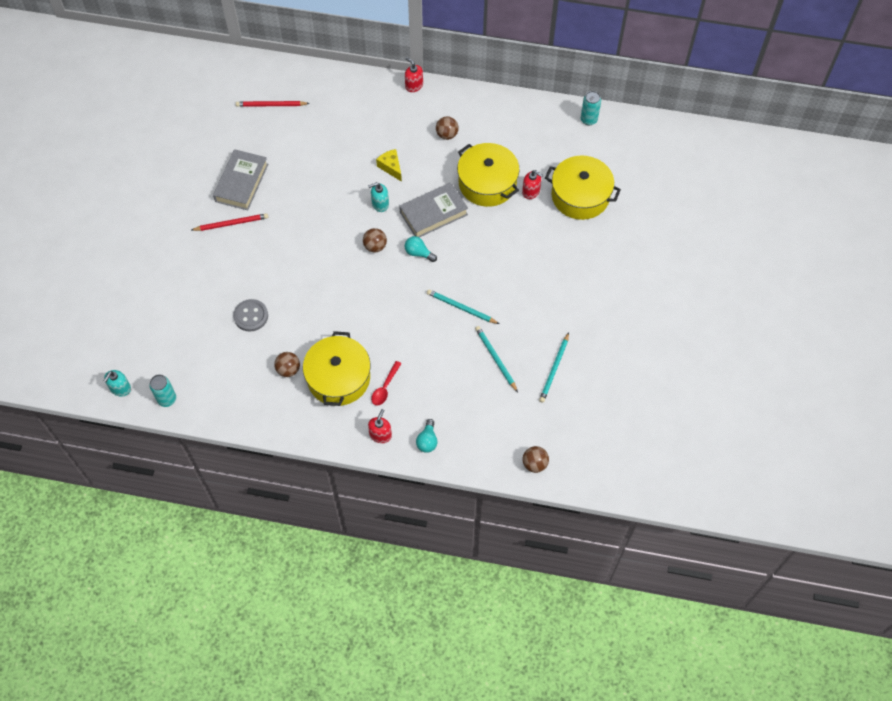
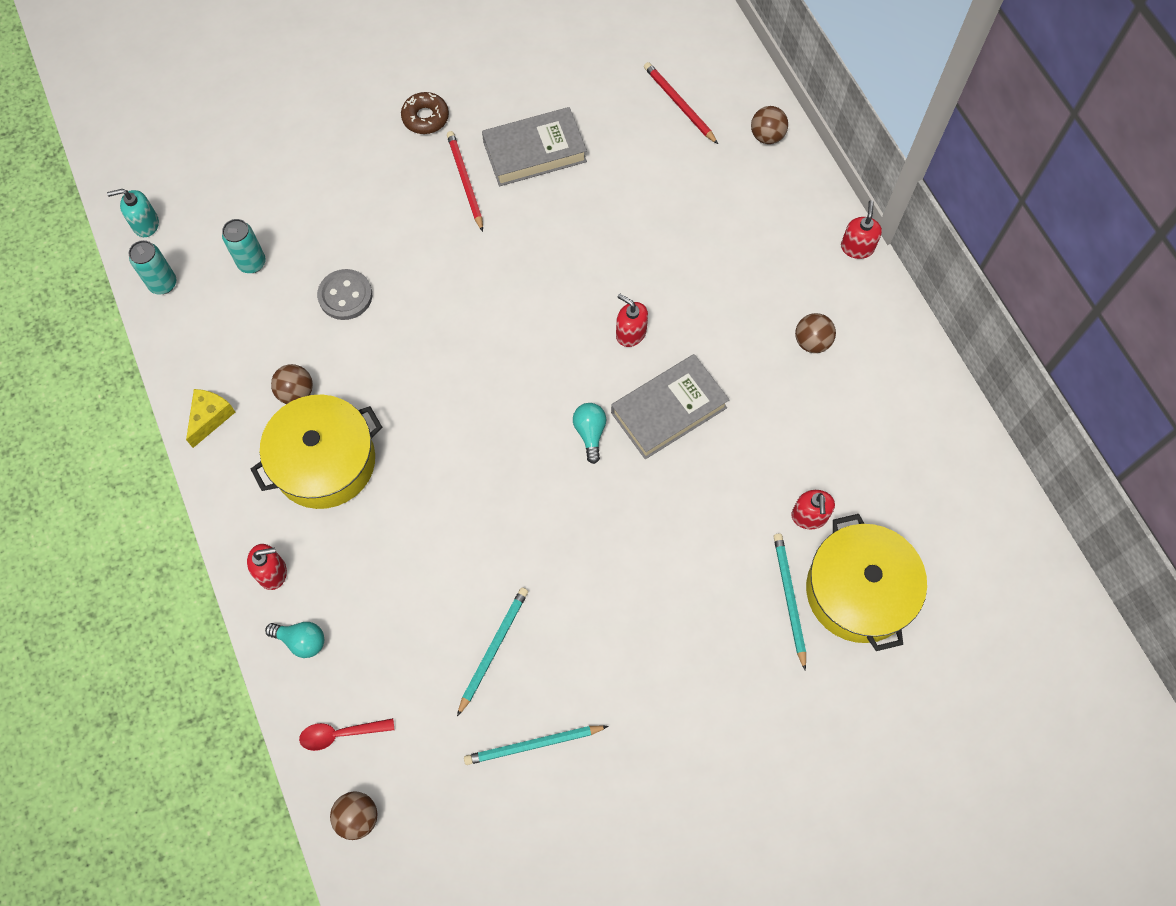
camera: 55 degrees right, 5 degrees up
red pencil [192,213,268,231] -> red pencil turned 150 degrees counterclockwise [447,131,483,232]
brown ball [363,228,387,252] -> brown ball moved to [751,106,788,144]
turquoise soap dispenser [368,182,389,212] -> red soap dispenser [616,294,648,347]
red spoon [371,361,402,406] -> red spoon moved to [299,718,395,751]
yellow cheese [376,149,402,182] -> yellow cheese moved to [186,389,235,448]
grey book [399,183,468,237] -> grey book turned 60 degrees counterclockwise [611,354,729,459]
turquoise light bulb [416,419,438,453] -> turquoise light bulb turned 135 degrees counterclockwise [265,622,324,658]
turquoise pencil [427,289,499,324] -> turquoise pencil moved to [774,533,806,670]
yellow pot [457,143,520,207] -> none
turquoise can [581,91,601,125] -> turquoise can moved to [222,219,266,273]
none -> brown donut [401,92,449,134]

